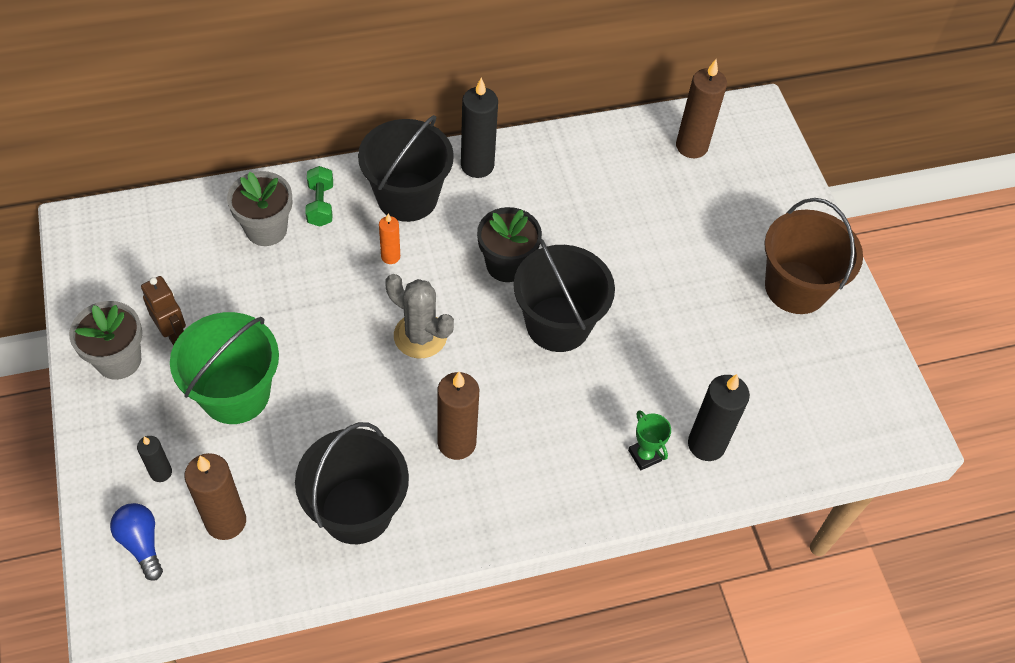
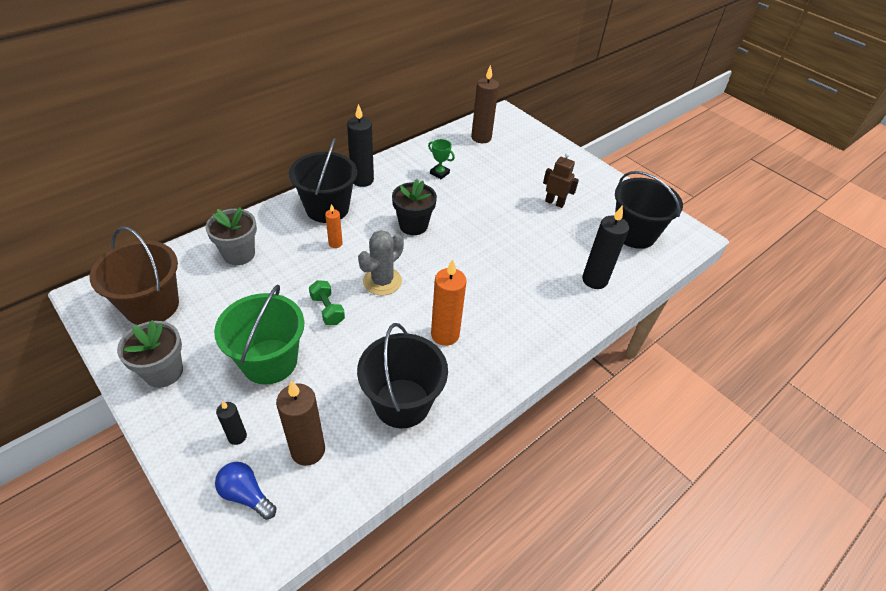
camera: 25 degrees left, 10 degrees down
brown robot [141,276,186,346] -> brown robot moved to [543,153,579,208]
green dumbbell [305,166,333,227] -> green dumbbell moved to [309,280,345,325]
grey cactus [385,274,454,358] -> grey cactus turned 60 degrees counterclockwise [358,230,404,296]
brown candle [437,372,479,460] -> orange candle [431,259,467,346]
black bucket [514,239,615,352] -> black bucket moved to [615,171,683,249]
green trophy [628,410,671,470] -> green trophy moved to [428,139,455,179]
brown bucket [764,198,863,314] -> brown bucket moved to [90,226,179,325]

